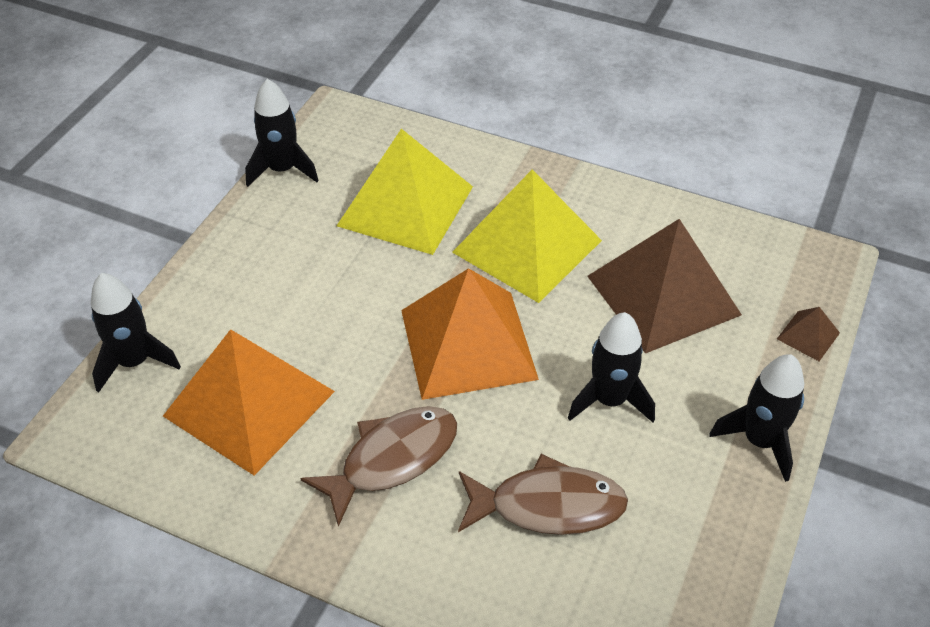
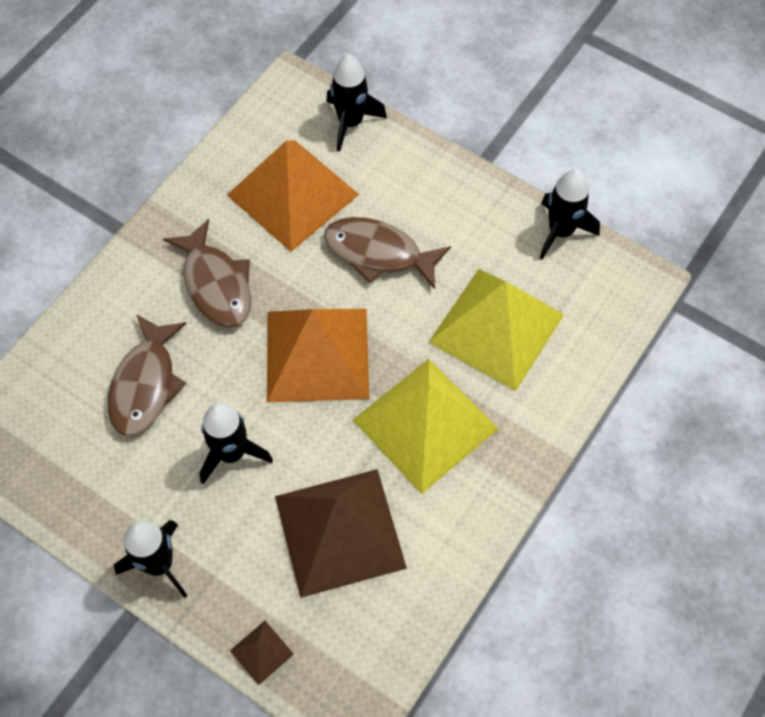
camera: 100 degrees right, 15 degrees up
none -> brown fish [324,217,451,289]

